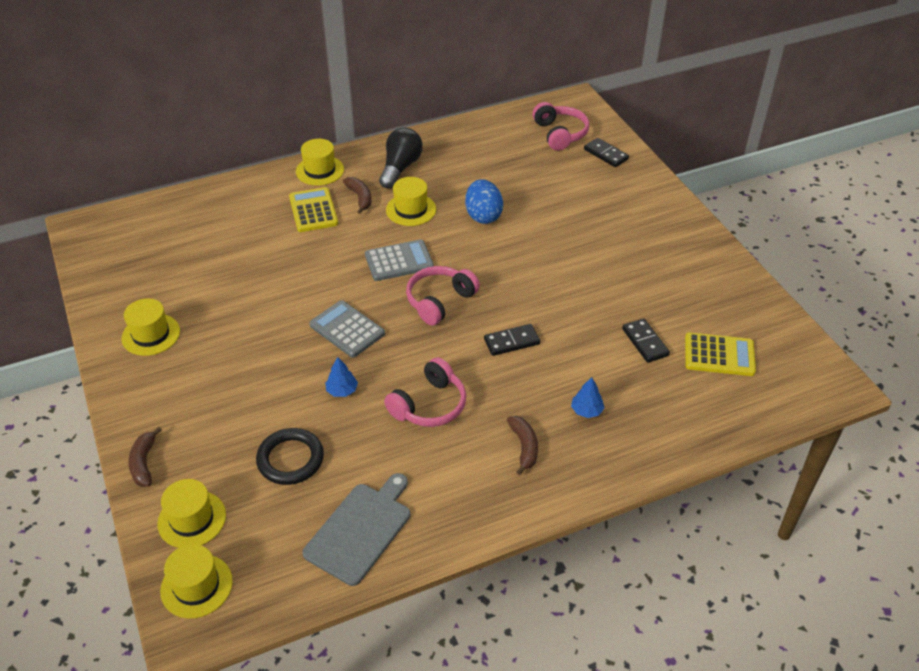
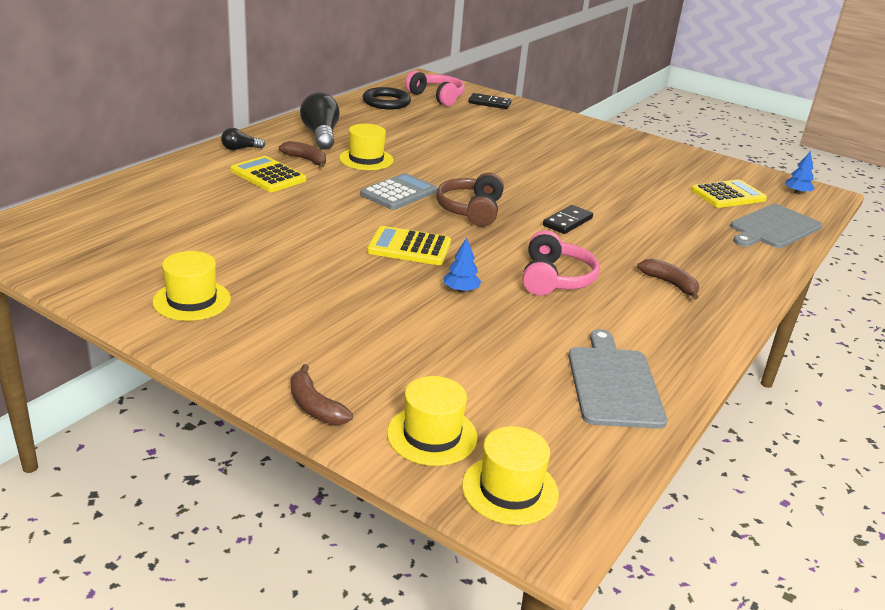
camera: 35 degrees left, 15 degrees down
black ring [256,428,324,485] -> black ring moved to [362,87,411,109]
yellow hat [296,139,344,186] -> black light bulb [221,128,265,150]
grey calculator [309,300,385,358] -> yellow calculator [367,226,451,265]
pink headphones [406,266,480,325] -> brown headphones [436,172,504,227]
blue egg [465,179,503,224] -> none
blue tree [571,377,604,418] -> blue tree moved to [785,151,815,194]
black domino [622,318,670,363] -> none
none -> grey cutting board [730,204,822,248]

